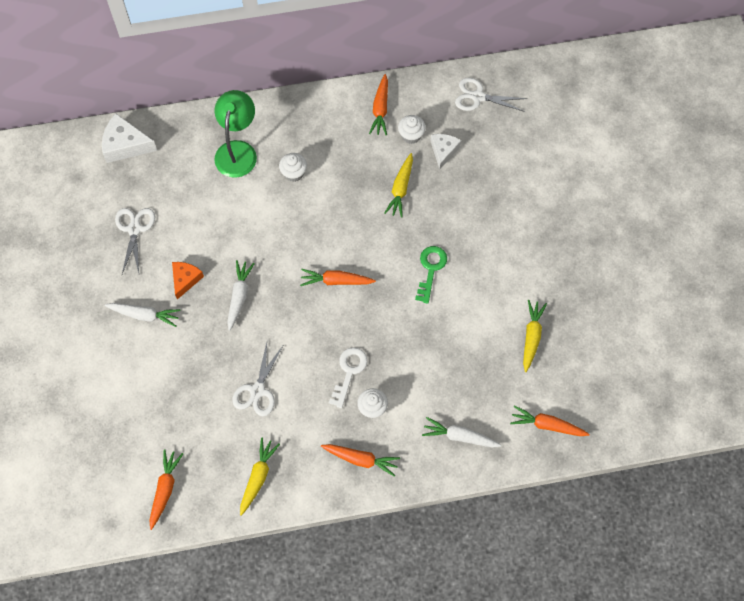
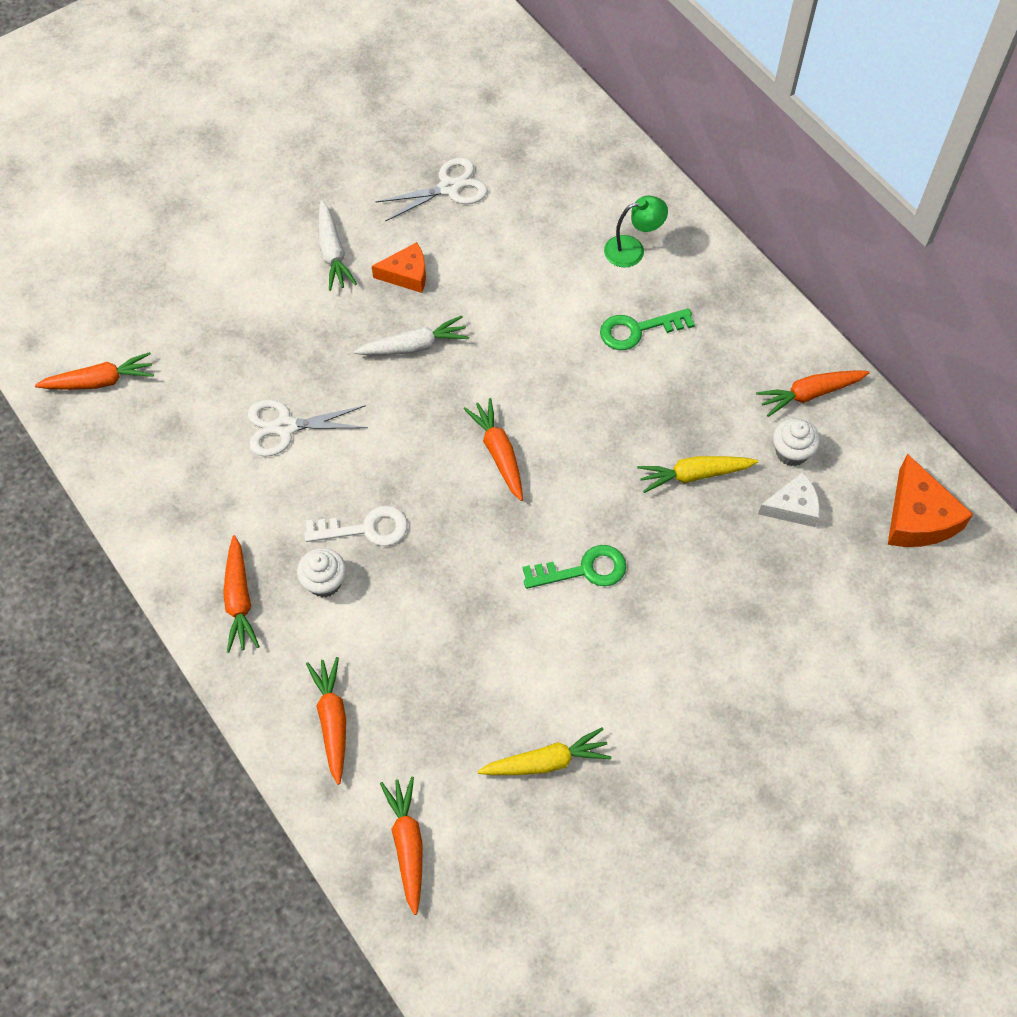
camera: 65 degrees right, 5 degrees down
white cheese [102,113,157,163] -> none
green lamp [214,90,257,178] -> green lamp [604,196,668,268], size x0.61
yellow carrot [240,437,280,516] -> none
white cupcake [279,153,307,182] -> green key [600,308,695,350]
white carrot [422,417,502,447] -> orange carrot [306,657,346,785]
white scissors [455,78,528,112] -> orange cheese [888,454,973,547]

